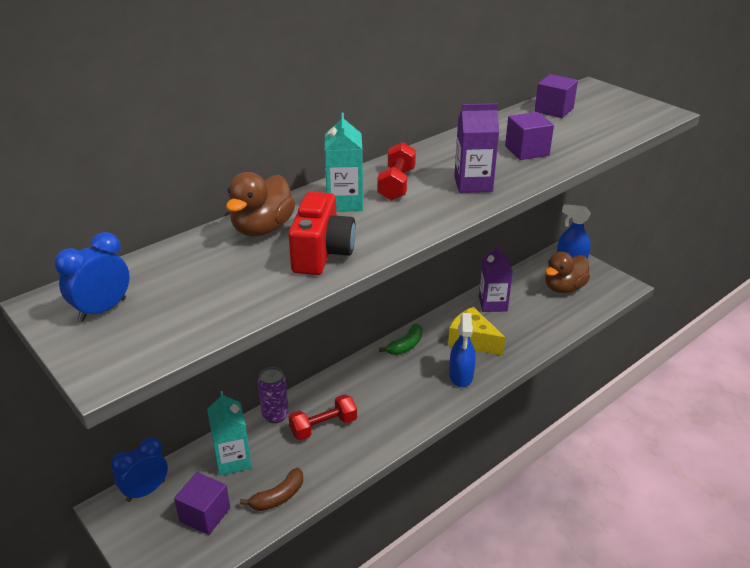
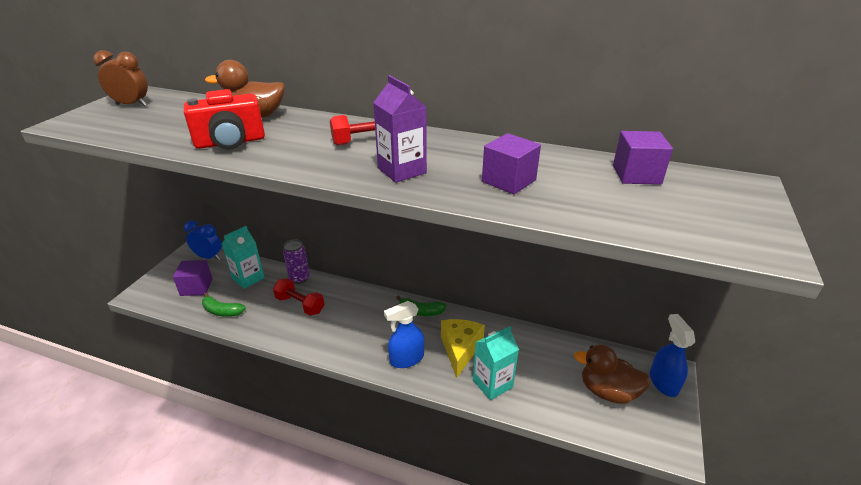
camera: 60 degrees right, 0 degrees up
blue clock [54,232,130,322] -> brown clock [93,50,148,107]
brown banana [240,468,303,511] -> green banana [202,293,246,317]
turquoise carton [325,113,363,212] -> turquoise carton moved to [473,326,519,400]
purple carton [479,244,513,312] -> none

